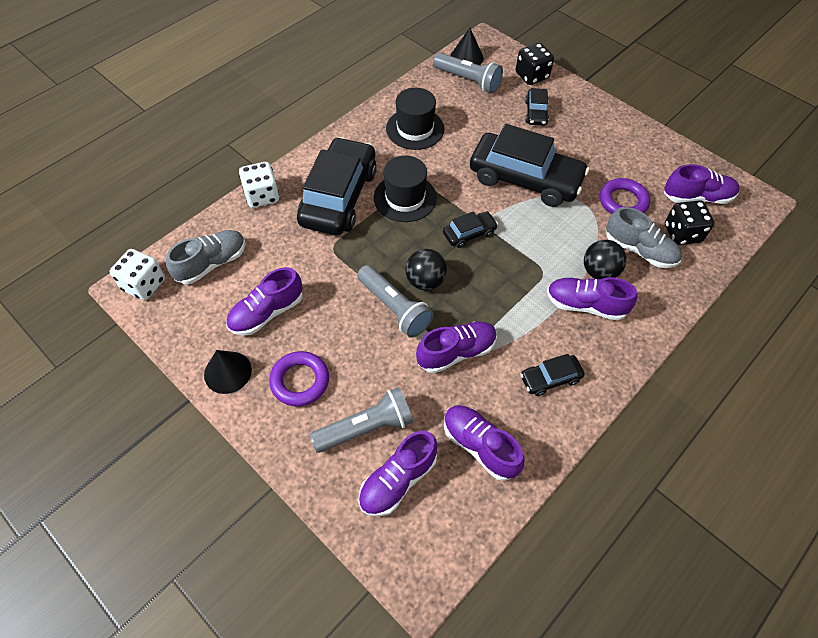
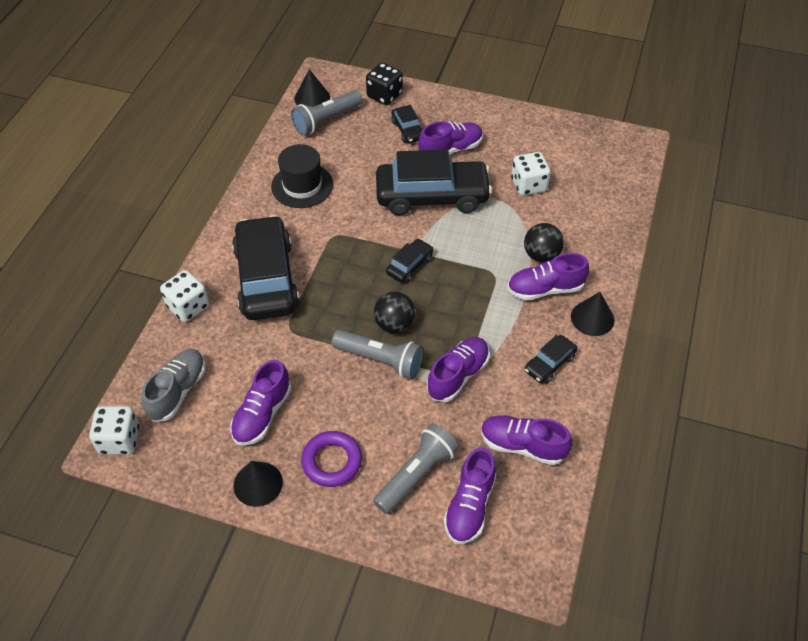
camera: 25 degrees left, 5 degrees down
black hat [374,156,437,222] -> none
grey flashlight [433,53,503,93] -> grey flashlight turned 135 degrees clockwise [291,90,362,135]
purple ring [600,178,650,214] -> white dice [511,152,551,196]
grey shoe [606,207,682,268] -> none
purple shoe [664,164,740,204] -> purple shoe moved to [418,121,483,155]
black dice [665,200,714,245] -> none
none -> black cone [571,292,615,336]

